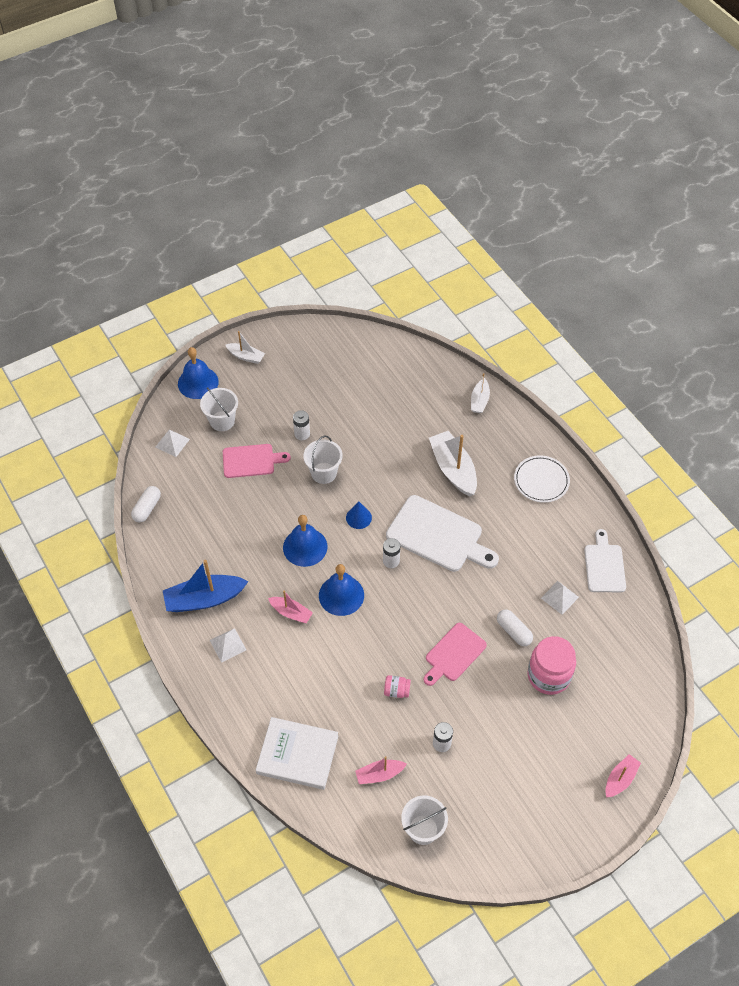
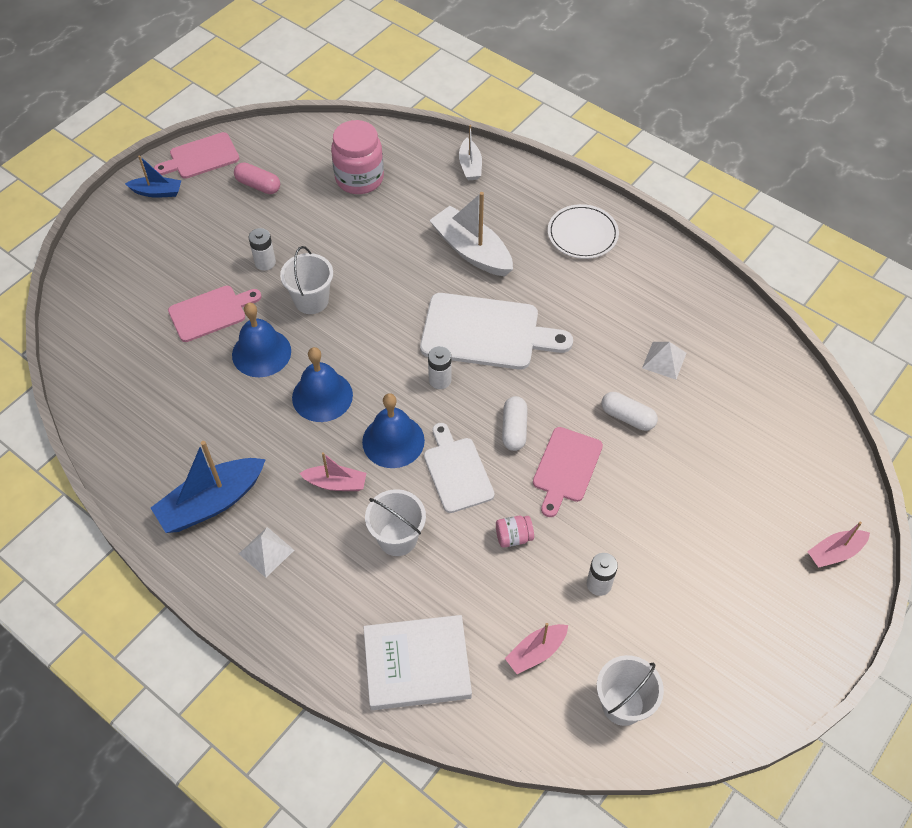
camera: 20 degrees left, 0 degrees up
white capsule [131,486,161,523] -> white capsule moved to [502,396,528,451]
white pyramid [156,429,190,457] -> none
blue bell [178,347,219,399] -> blue bell moved to [232,303,291,377]
white bucket [200,387,238,431] -> white bucket moved to [365,489,426,556]
white boat [226,331,265,364] -> blue boat [125,156,181,198]
blue cone [346,501,372,529] -> none
pink jar [528,636,576,695] -> pink jar moved to [331,120,384,194]
white cutting board [584,529,626,592] -> white cutting board moved to [424,423,495,513]
pink boat [605,754,641,797] -> pink boat turned 135 degrees counterclockwise [807,522,870,568]
none -> pink cutting board [154,132,239,179]
none -> pink capsule [234,162,280,194]

